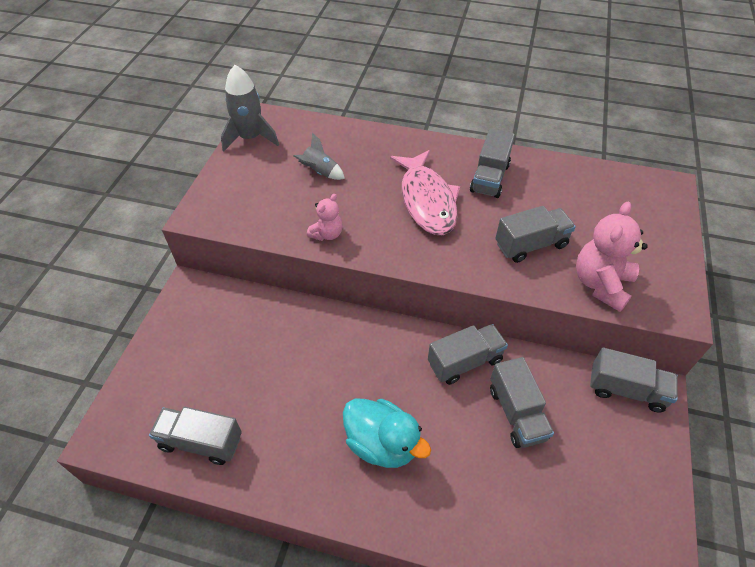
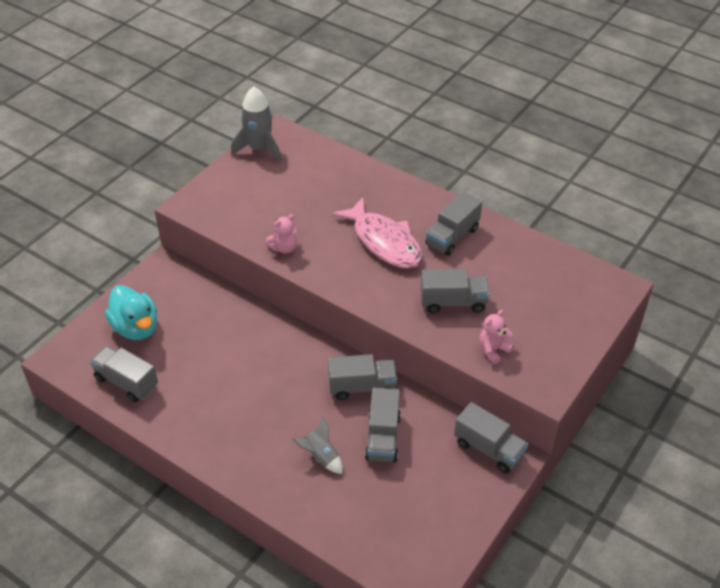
camera: 20 degrees right, 5 degrees down
grey rocket [293,133,345,180] -> grey rocket moved to [293,416,343,474]
turquoise duck [343,399,431,468] -> turquoise duck moved to [105,285,157,340]
pink fish [390,150,460,235] -> pink fish turned 45 degrees counterclockwise [332,197,423,269]
pink teddy bear [576,202,648,312] -> pink teddy bear [479,310,514,364], size x0.57

